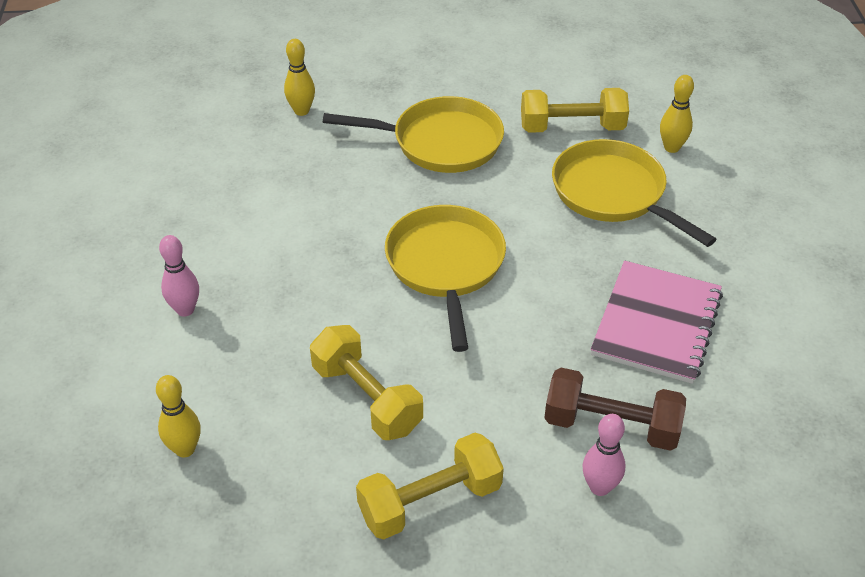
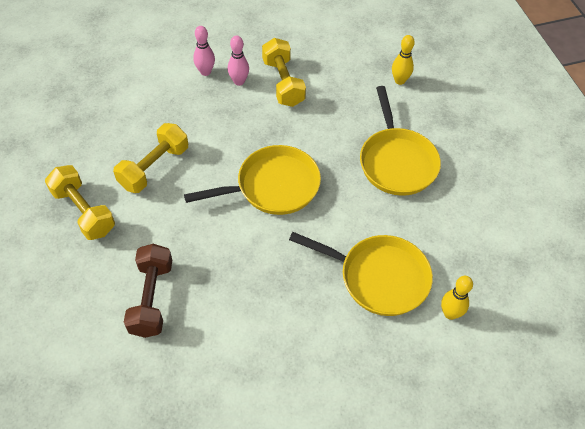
camera: 75 degrees right, 10 degrees up
yellow bowling pin [156,375,201,458] -> none
yellow dumbbell [521,88,629,133] -> yellow dumbbell moved to [262,38,306,107]
yellow pan [552,139,717,247] -> yellow pan turned 75 degrees clockwise [289,232,433,316]
pink bowling pin [583,414,625,496] -> pink bowling pin moved to [228,35,249,86]
pink notebook [591,260,723,384] -> none

